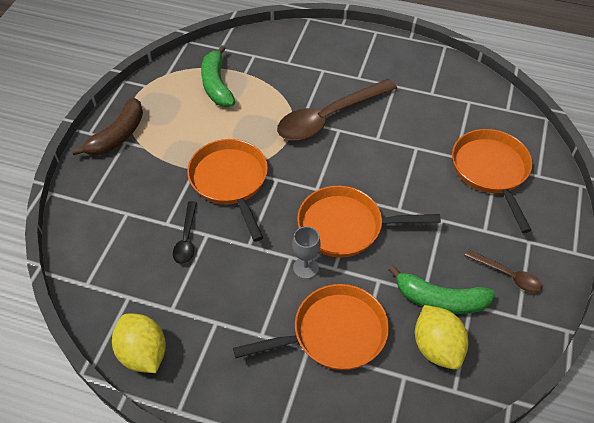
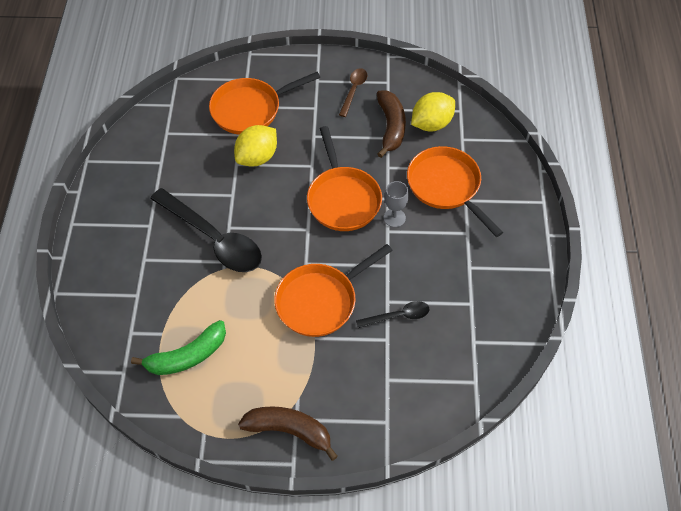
camera: 105 degrees left, 5 degrees up
yellow lemon [112,314,166,373] -> yellow lemon moved to [234,125,277,166]
brown spoon [277,78,397,141] -> black spoon [150,188,262,272]
green banana [389,265,495,314] -> brown banana [377,90,406,158]

